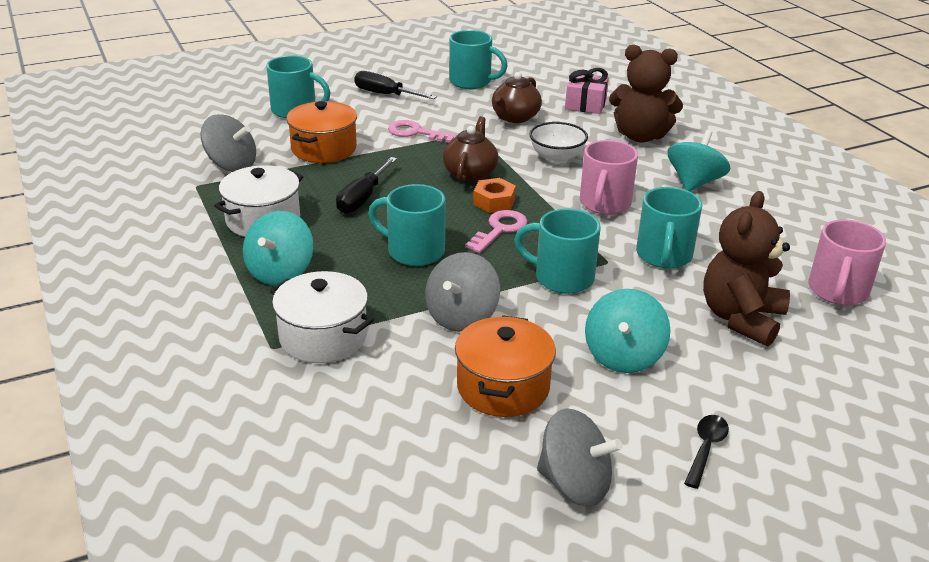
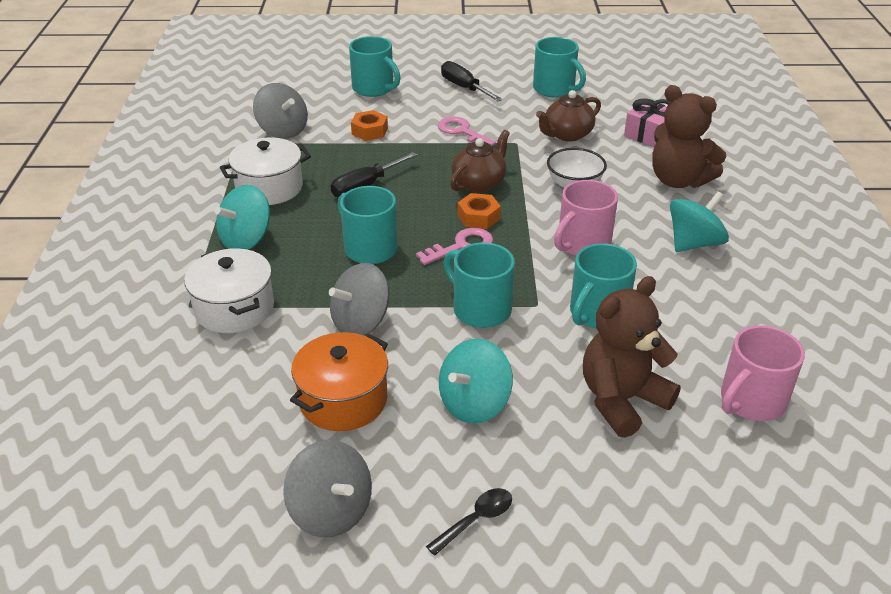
camera: 25 degrees right, 5 degrees up
orange pot [286,101,357,163] -> orange nut [351,110,388,141]

